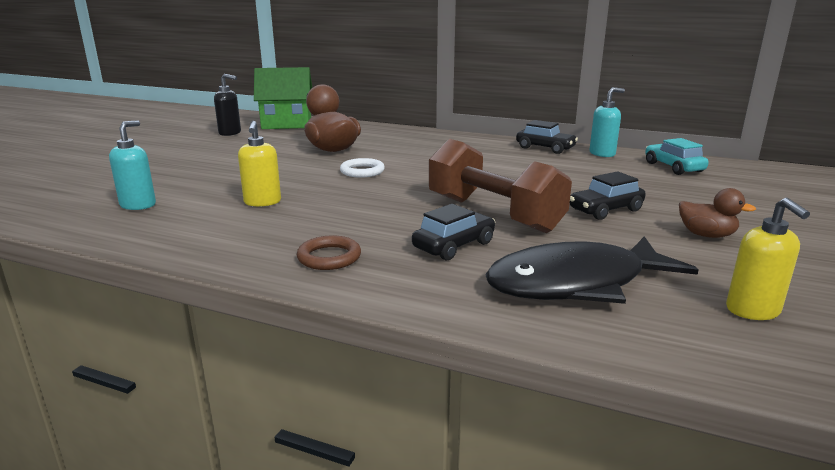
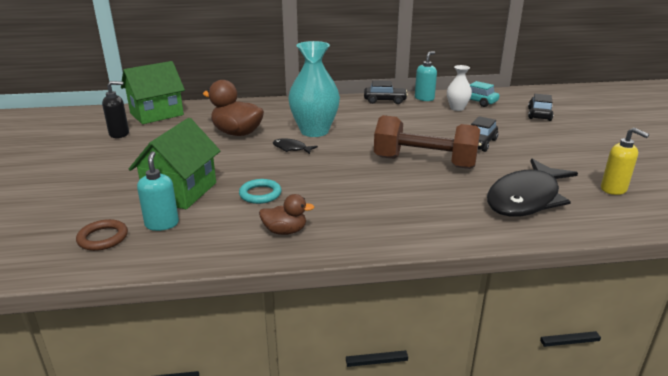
camera: 30 degrees left, 5 degrees up
yellow soap dispenser [238,121,281,207] -> turquoise ring [239,179,282,204]
brown ring [297,235,361,270] -> brown ring moved to [76,219,128,251]
white ring [340,158,385,178] -> black fish [273,138,318,154]
black car [412,204,495,260] -> black car moved to [528,94,554,121]
brown duck [679,188,756,238] -> brown duck moved to [259,194,314,235]
none -> green house [129,118,220,209]
none -> turquoise vase [288,41,340,137]
none -> white vase [447,65,472,111]

